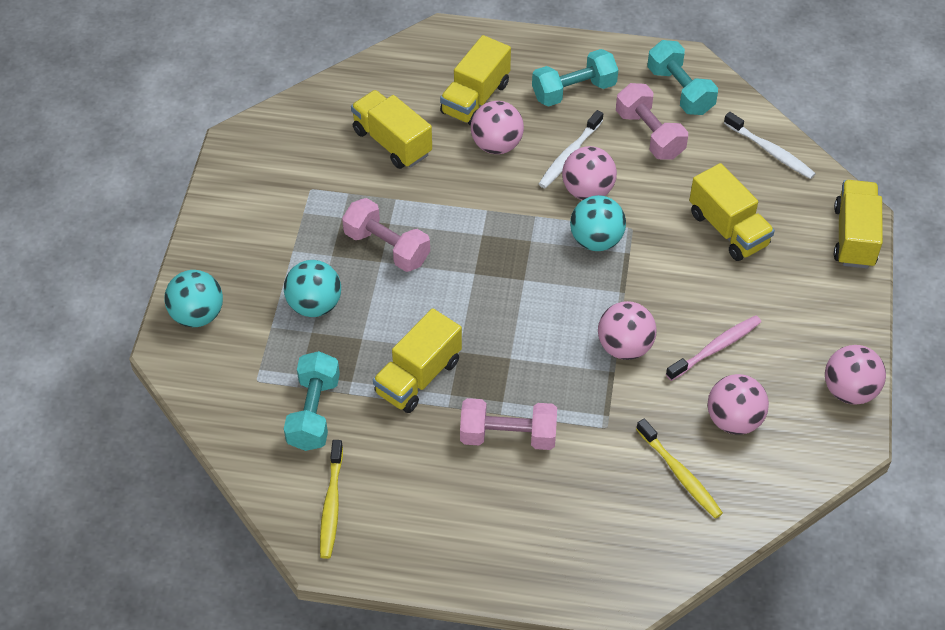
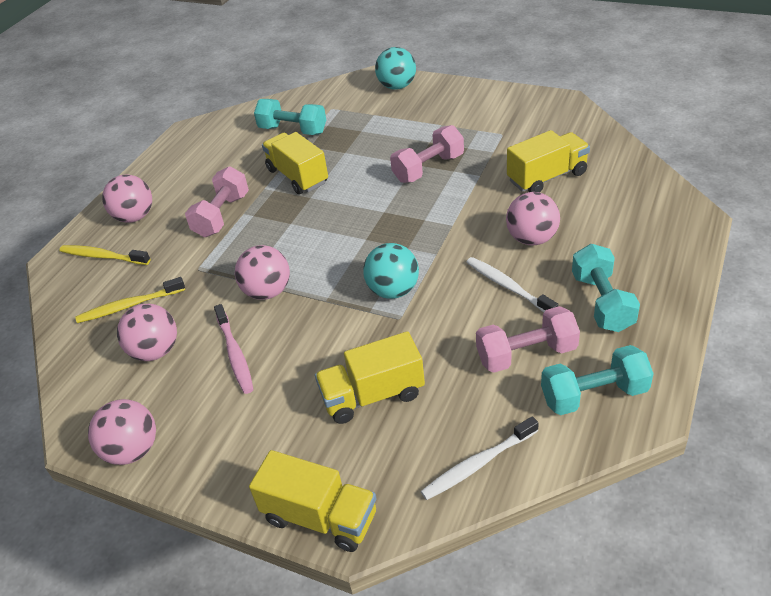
camera: 110 degrees right, 10 degrees down
turquoise ball [284,260,341,317] -> none
yellow toothbrush [320,440,343,559] -> yellow toothbrush moved to [59,245,150,265]
yellow truck [440,35,511,126] -> none
pink ball [562,146,617,200] -> pink ball moved to [102,174,152,223]

